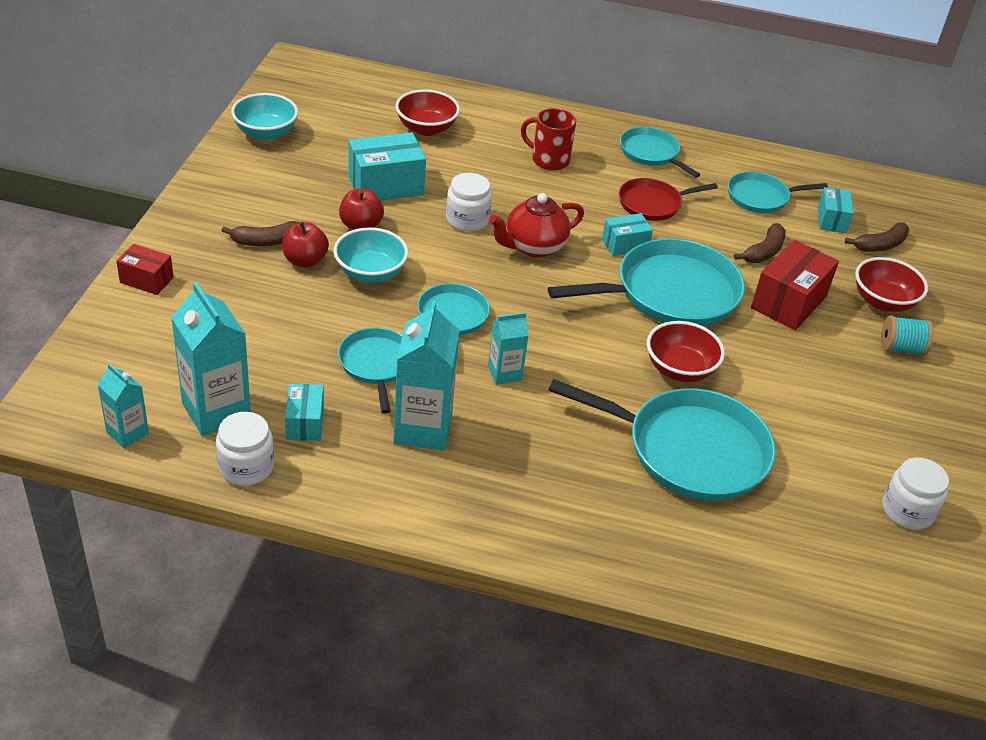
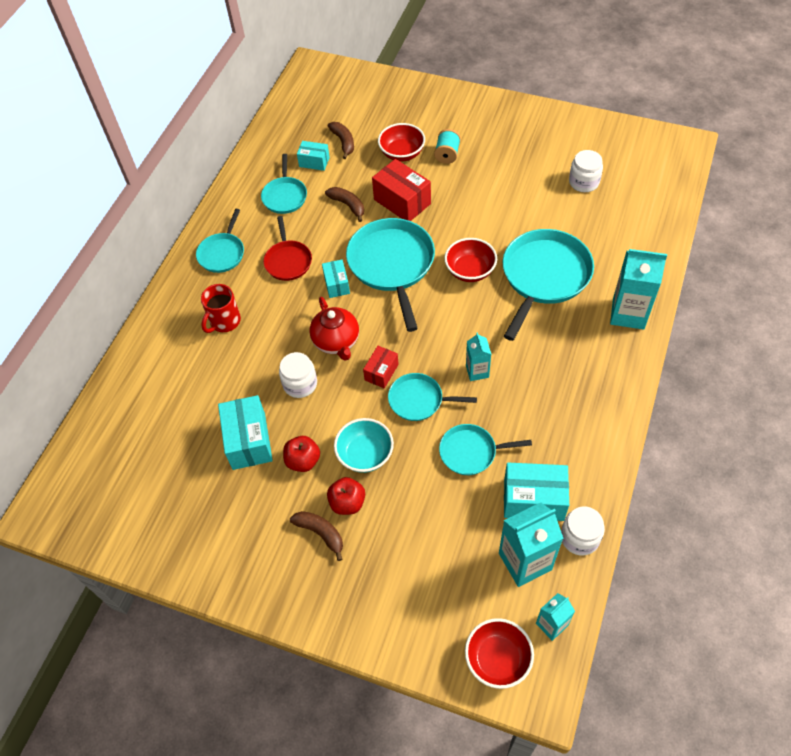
camera: 75 degrees left, 15 degrees up
red box [116,244,173,295] -> red box moved to [363,346,399,388]
brown banana [221,221,300,246] -> brown banana turned 45 degrees counterclockwise [290,511,343,561]
turquoise bowl [231,93,298,141] -> none
turquoise box [285,384,324,441] -> turquoise box [504,463,569,521], size x1.72
turquoise carton [393,300,460,451] -> turquoise carton moved to [610,249,667,330]
red bowl [395,89,460,136] -> red bowl moved to [465,618,534,689]
turquoise pan [620,127,700,178] -> turquoise pan turned 45 degrees counterclockwise [196,209,244,273]

